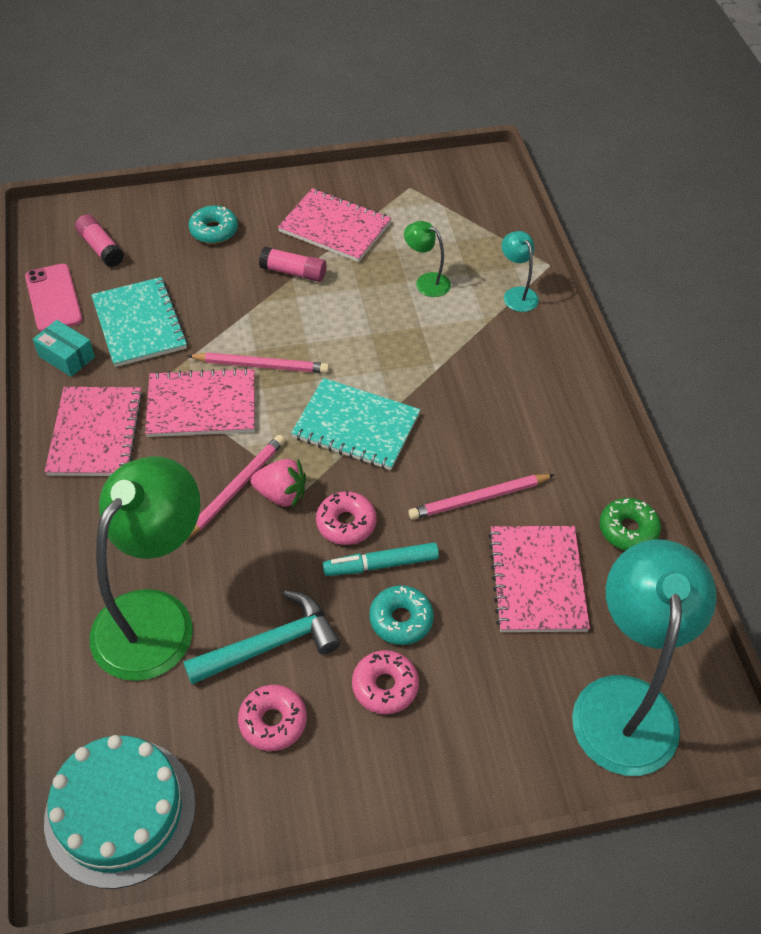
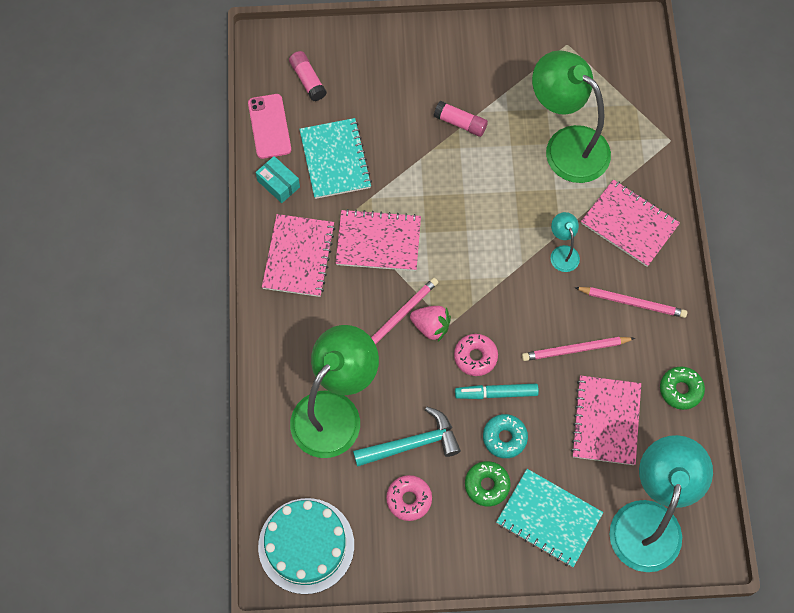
camera: 10 degrees right, 15 degrees up
pink pencil [187,352,329,373] -> pink pencil moved to [574,287,687,318]
turquoise donut [188,205,238,244] -> none
pink notebook [278,188,391,262] -> pink notebook moved to [581,180,680,267]
turquoise notebook [291,378,421,470] -> turquoise notebook moved to [496,469,603,567]
pink donut [352,650,419,714] -> green donut [465,461,511,507]
green lamp [404,221,451,297] -> green lamp [532,50,611,183], size x2.29
turquoise lamp [502,231,539,312] -> turquoise lamp moved to [551,212,580,272]

